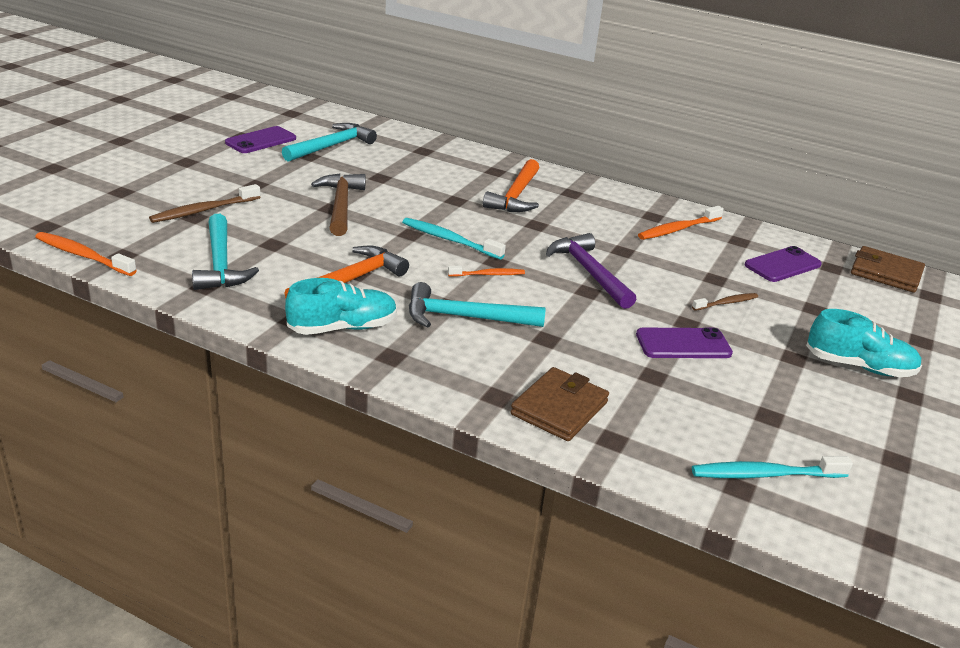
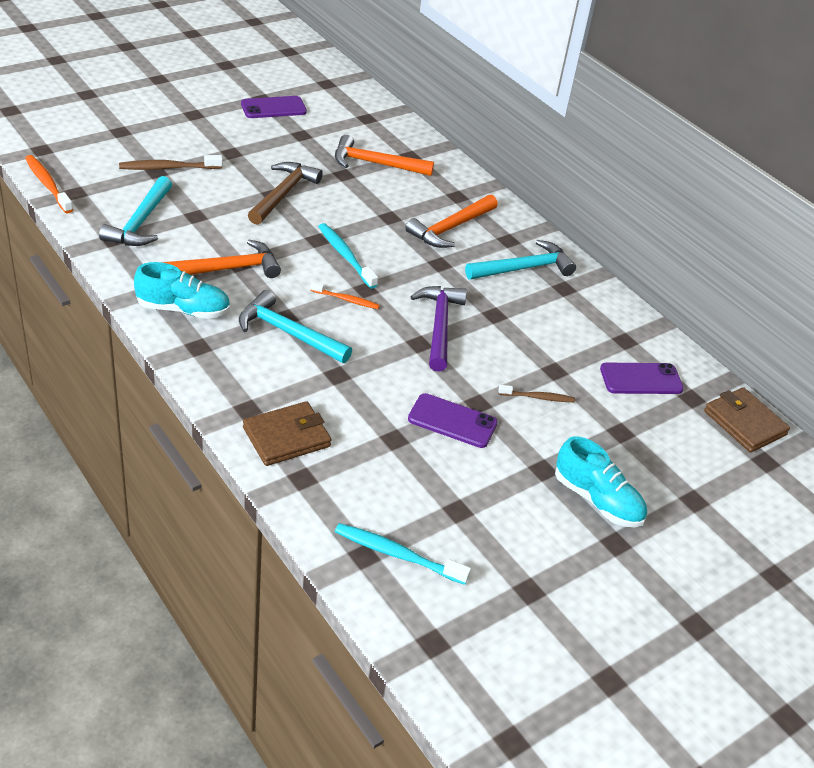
camera: 25 degrees right, 10 degrees up
turquoise hammer [282,123,377,162] -> turquoise hammer moved to [465,240,576,280]
orange toothbrush [638,206,724,240] -> none
none -> orange hammer [335,135,434,176]

